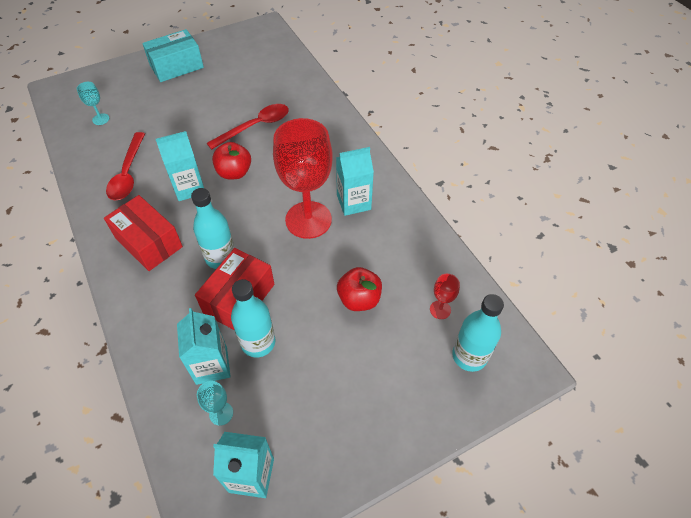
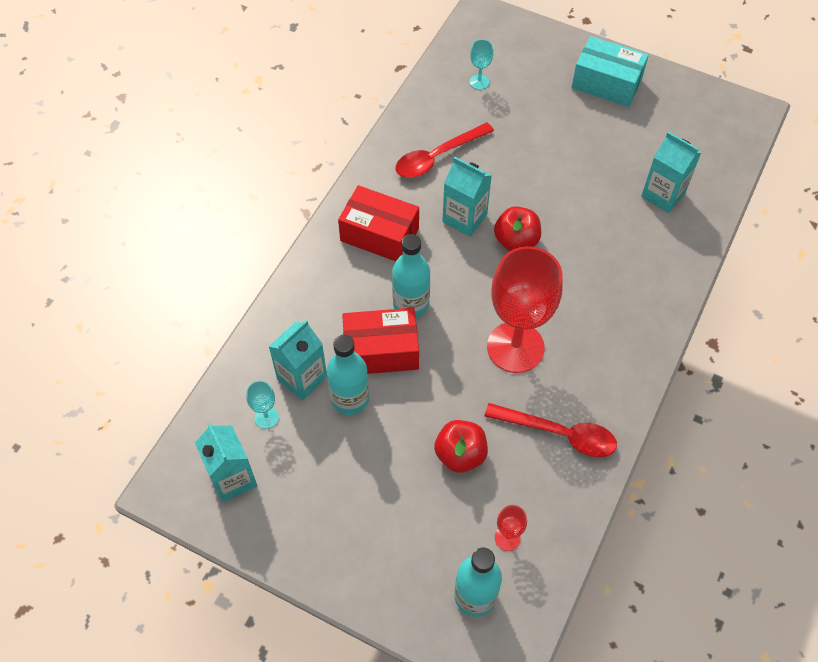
camera: 55 degrees right, 5 degrees up
red box [104,195,183,271] -> red box turned 75 degrees counterclockwise [338,185,419,261]
red spoon [207,104,289,150] -> red spoon moved to [485,403,617,457]
turquoise carton [336,147,374,216] -> turquoise carton moved to [641,132,701,213]

